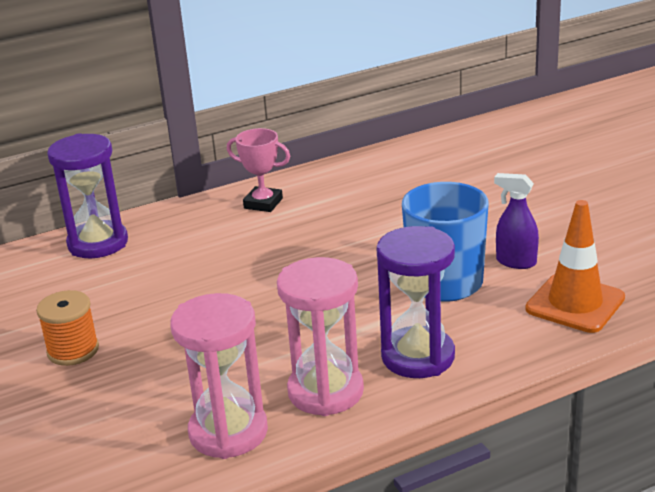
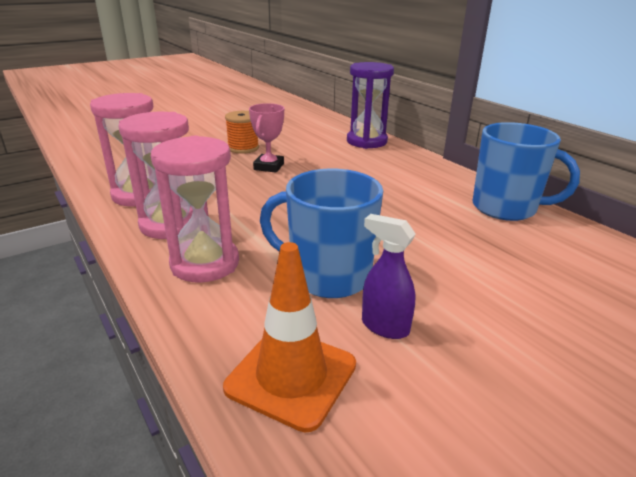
camera: 80 degrees right, 0 degrees up
pink trophy [227,128,290,212] -> pink trophy moved to [249,103,284,173]
purple hourglass [377,226,455,378] -> pink hourglass [151,136,239,282]
purple spray bottle [494,173,539,269] -> purple spray bottle turned 75 degrees counterclockwise [362,214,416,339]
none -> blue mug [472,122,580,221]

